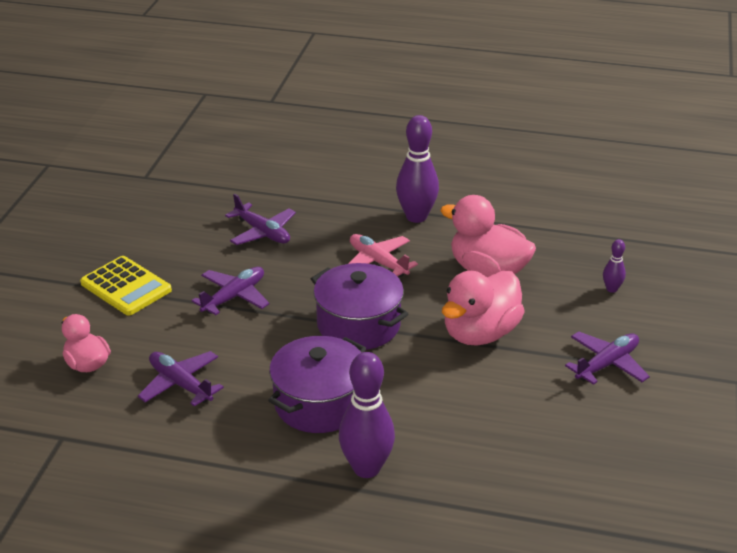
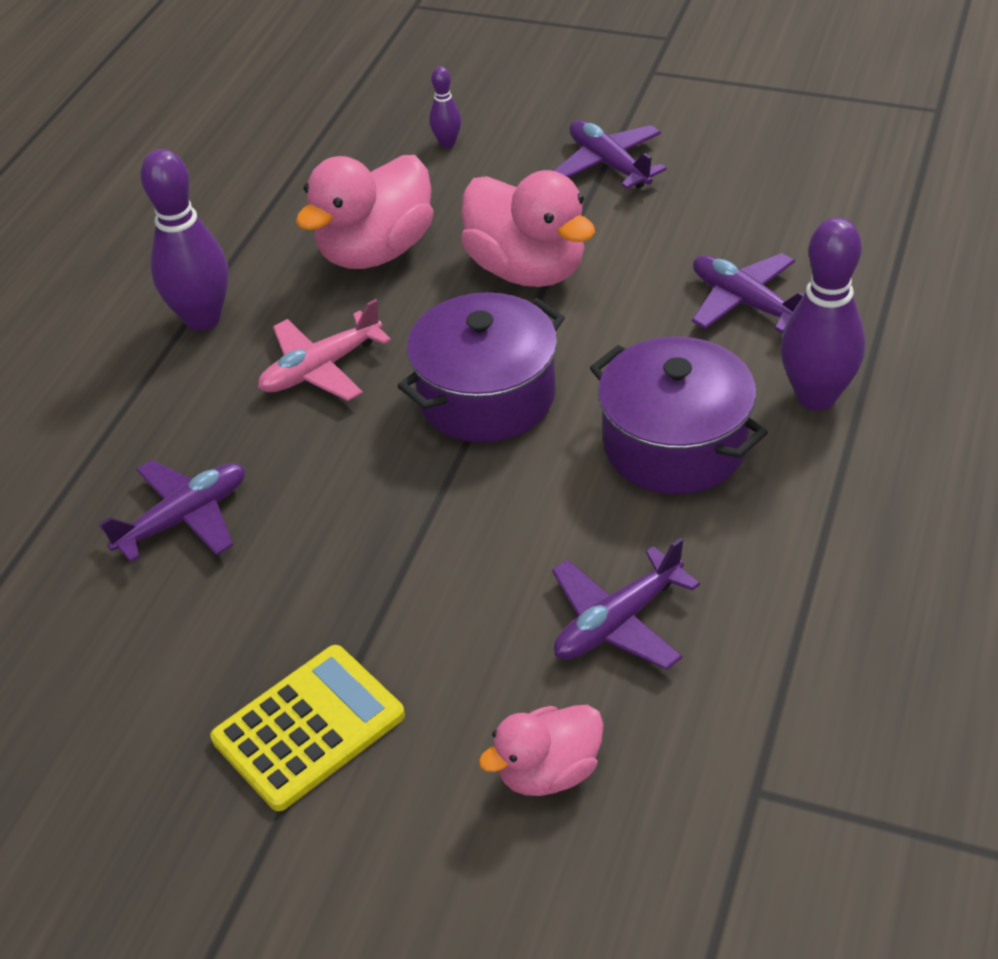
camera: 80 degrees left, 10 degrees up
purple plane [191,267,269,315] -> purple plane moved to [692,253,804,333]

